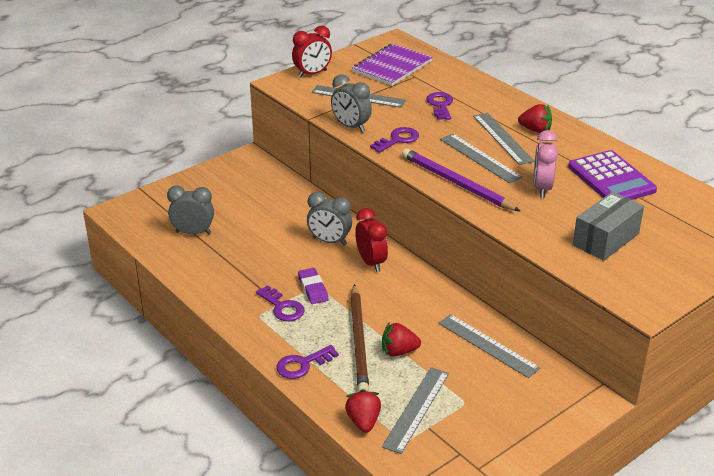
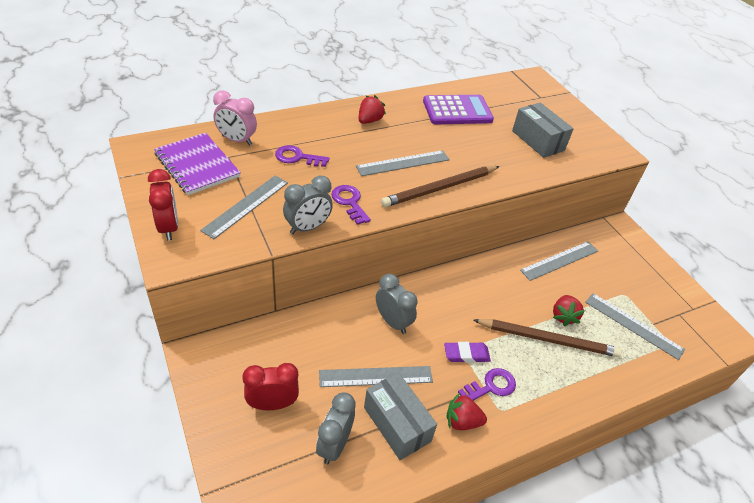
camera: 80 degrees left, 10 degrees up
purple key [276,345,339,379] -> none
grey clock [307,192,352,245] -> grey clock turned 75 degrees counterclockwise [376,274,418,334]
red strawberry [345,389,381,433] -> red strawberry moved to [446,393,487,430]
red clock [355,208,388,272] -> red clock moved to [242,363,299,410]
purple pencil [402,148,520,211] -> brown pencil [381,166,500,207]
grey ruler [473,113,535,165] -> grey ruler moved to [319,366,433,387]
pink clock [533,130,558,198] -> pink clock moved to [213,90,257,146]
none -> grey box [364,373,437,460]

